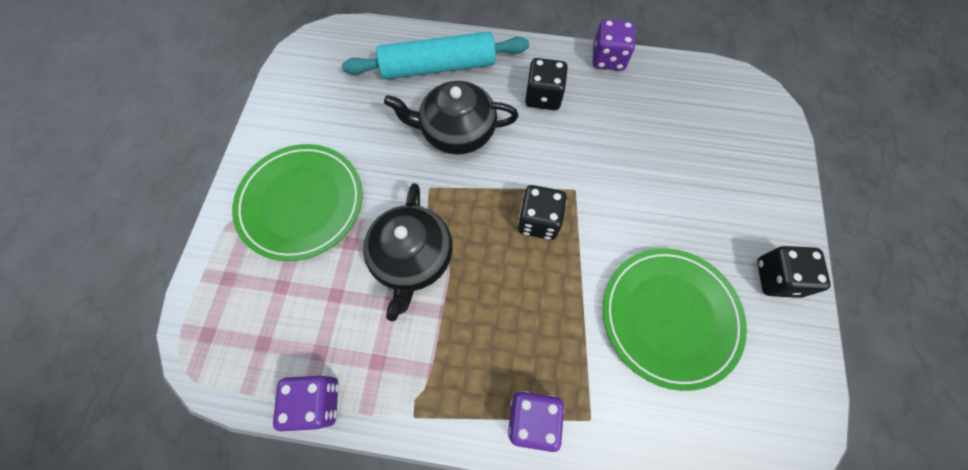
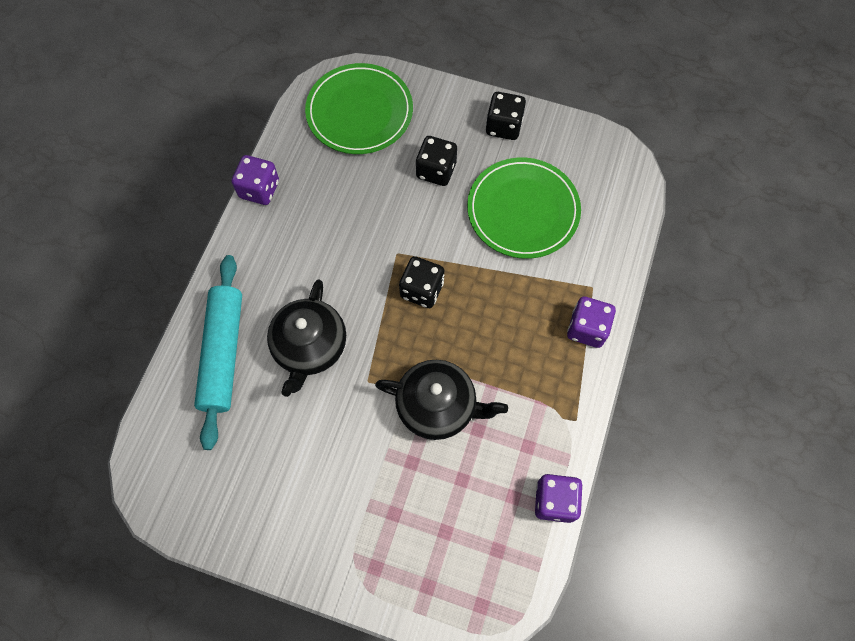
camera: 80 degrees left, 0 degrees up
green plate [232,144,363,261] -> green plate moved to [305,63,413,154]
black dice [525,58,568,110] -> black dice moved to [416,136,457,186]

